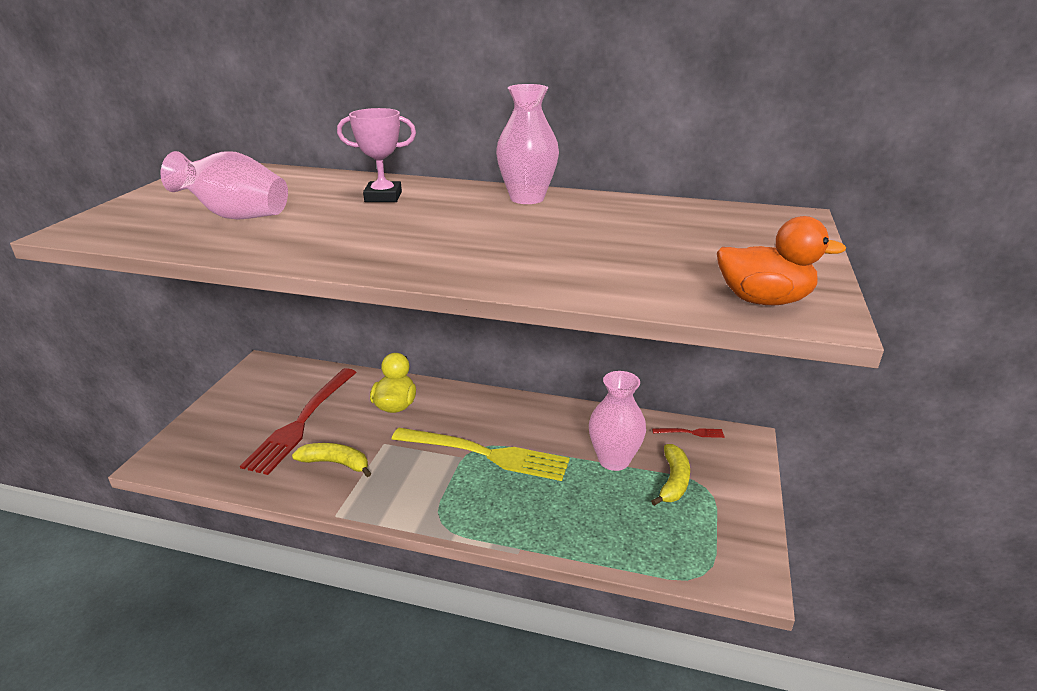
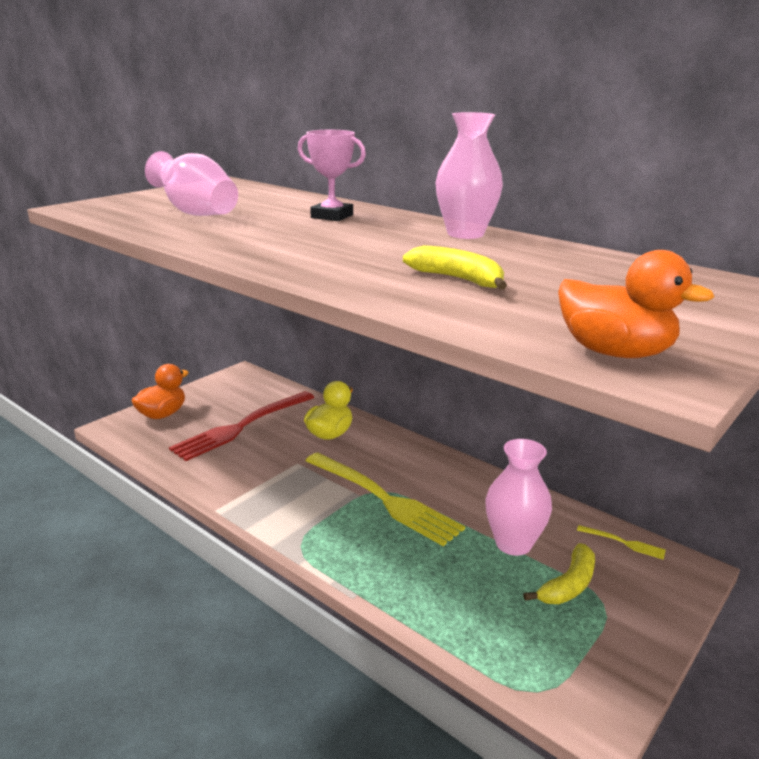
camera: 25 degrees right, 5 degrees down
yellow banana [292,443,371,477] -> yellow banana moved to [403,245,507,290]
red fork [652,428,725,438] -> yellow fork [577,525,666,560]
none -> orange duck [132,364,189,419]

